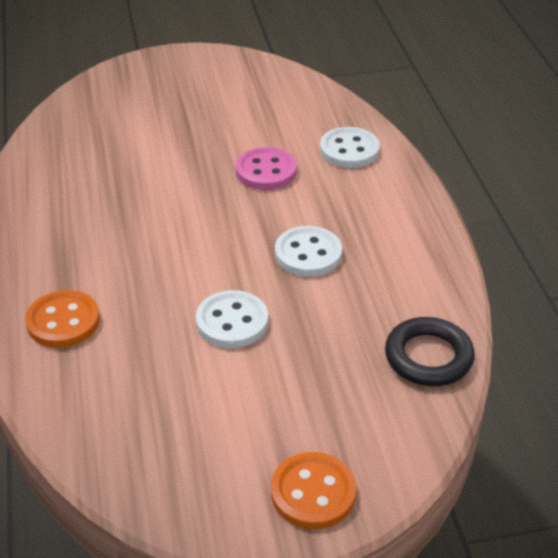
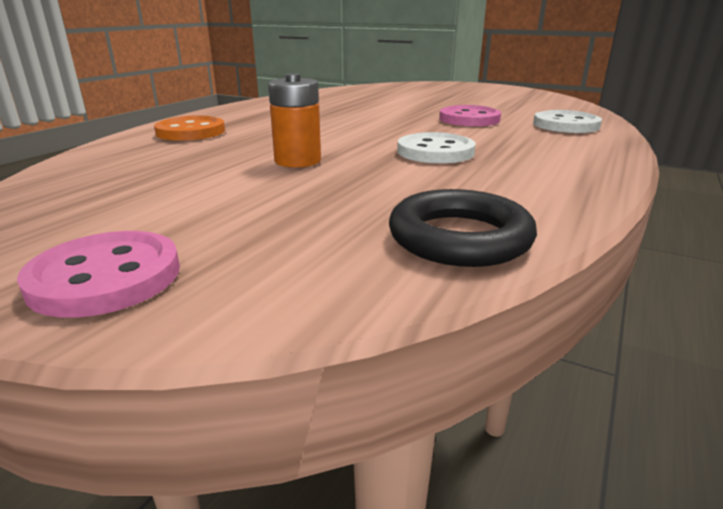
camera: 40 degrees right, 15 degrees down
white button [196,290,268,348] -> orange battery [268,73,321,168]
orange button [271,452,356,529] -> pink button [17,231,180,318]

